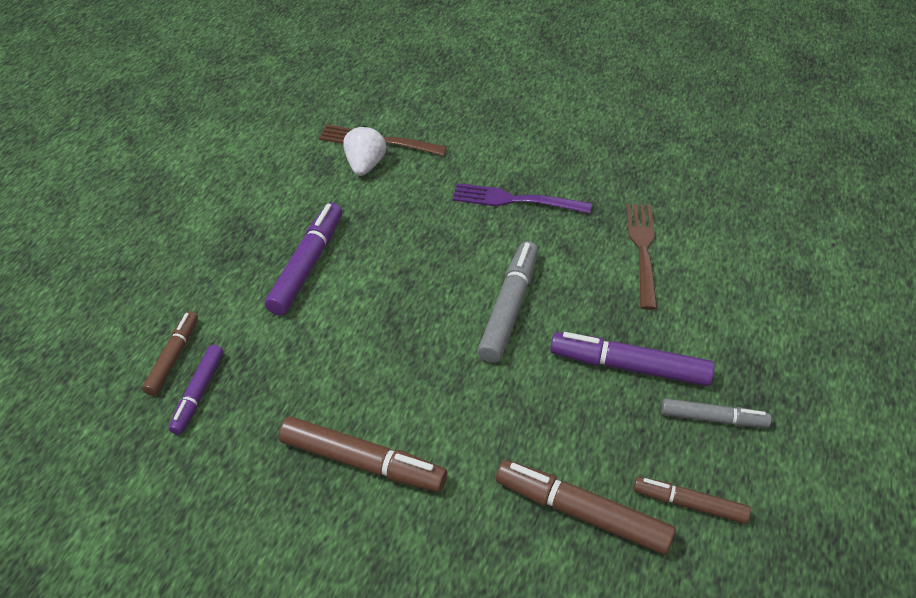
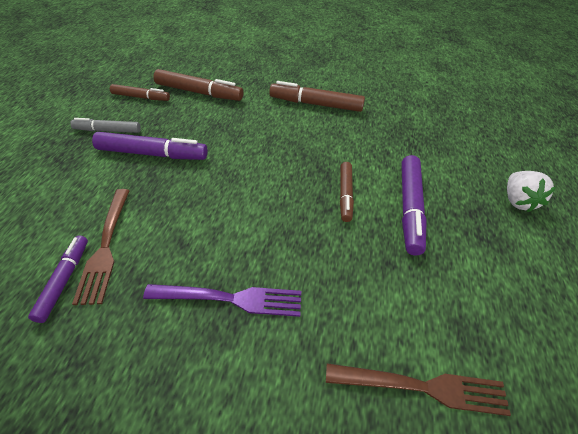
camera: 170 degrees right, 0 degrees up
brown marker [142,311,198,396] -> brown marker moved to [340,162,354,222]
purple marker [169,345,224,435] -> purple marker moved to [28,235,88,323]
white strawberry [343,125,387,176] -> white strawberry moved to [507,171,556,212]
grey marker [477,241,538,363] -> none

